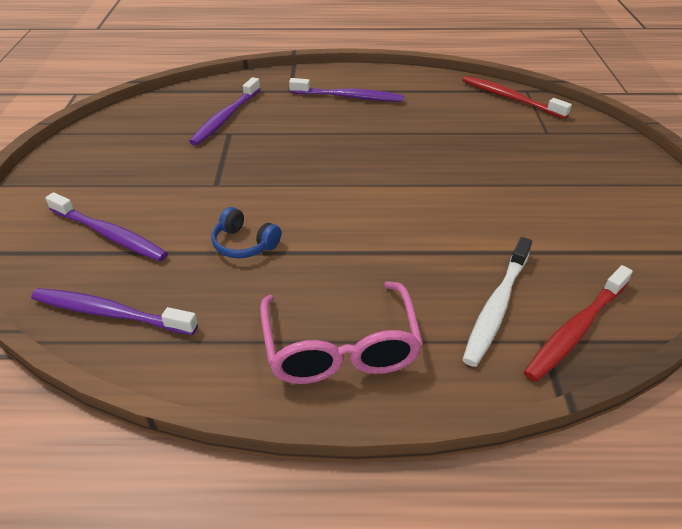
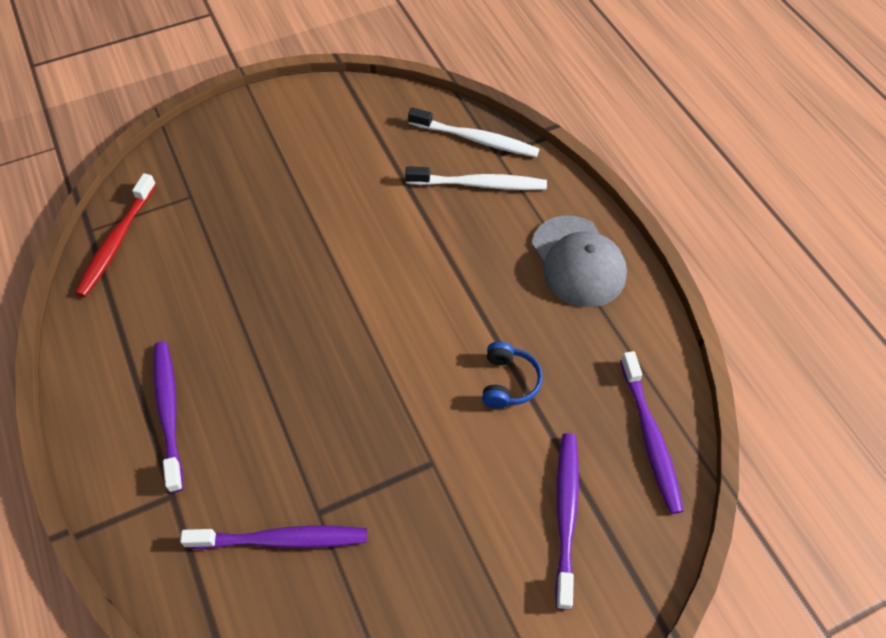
camera: 115 degrees left, 15 degrees up
pink glasses [260,281,423,384] -> grey cap [531,216,627,307]
red toothbrush [524,265,633,382] -> white toothbrush [408,107,539,157]

